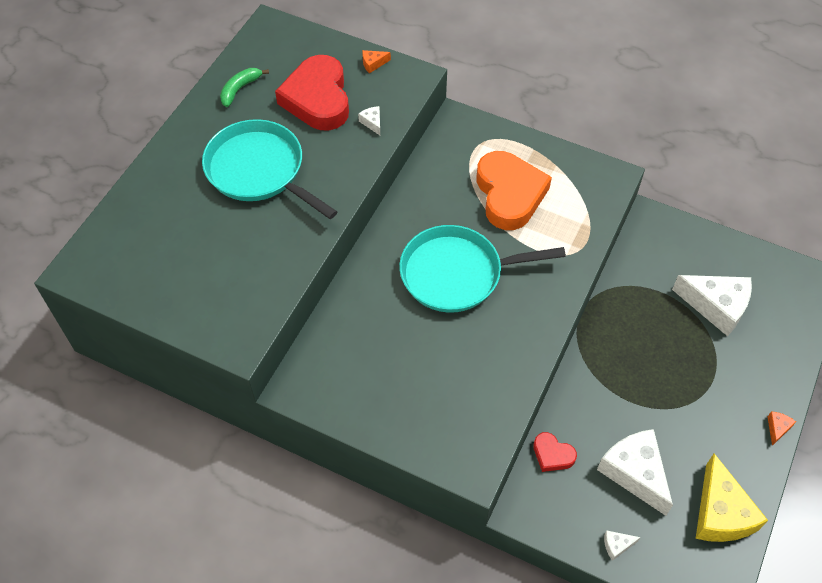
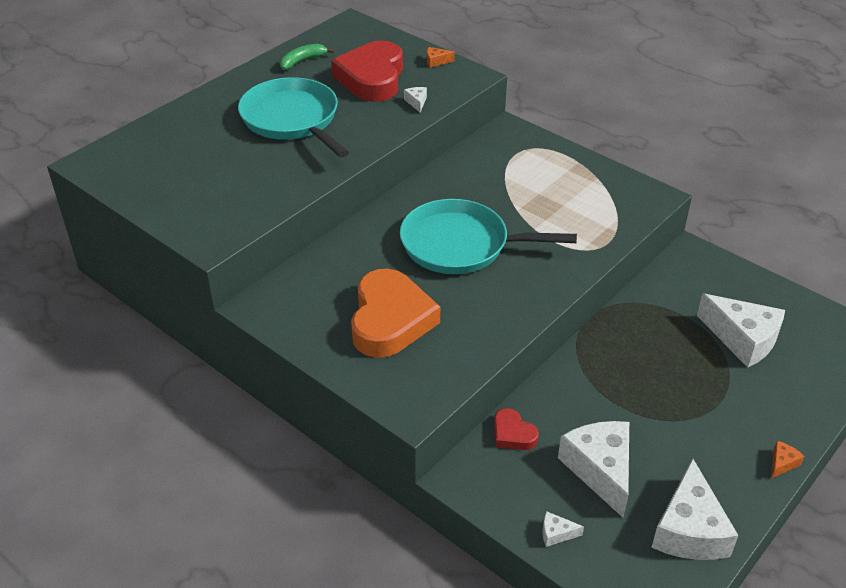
camera: 15 degrees right, 15 degrees down
orange heart [477,151,552,230] -> orange heart moved to [351,269,440,358]
yellow cheese [696,454,768,542] -> white cheese [651,458,739,560]

